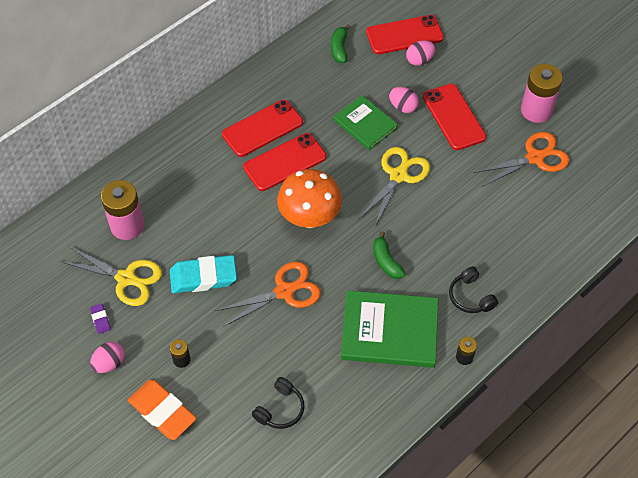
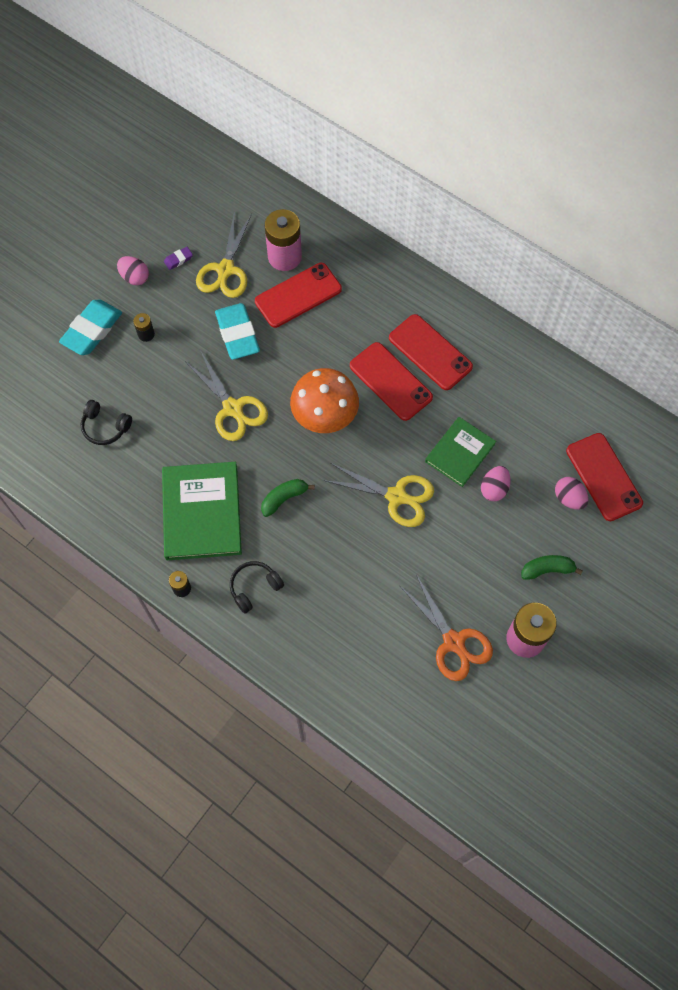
camera: 80 degrees right, 10 degrees up
orange eraser [128,379,197,440] -> turquoise eraser [59,299,122,355]
orange scissors [215,261,321,327] -> yellow scissors [185,352,268,441]
green banana [331,24,350,63] -> green banana moved to [521,555,582,580]
red phone [423,84,486,150] -> red phone moved to [255,263,342,328]

